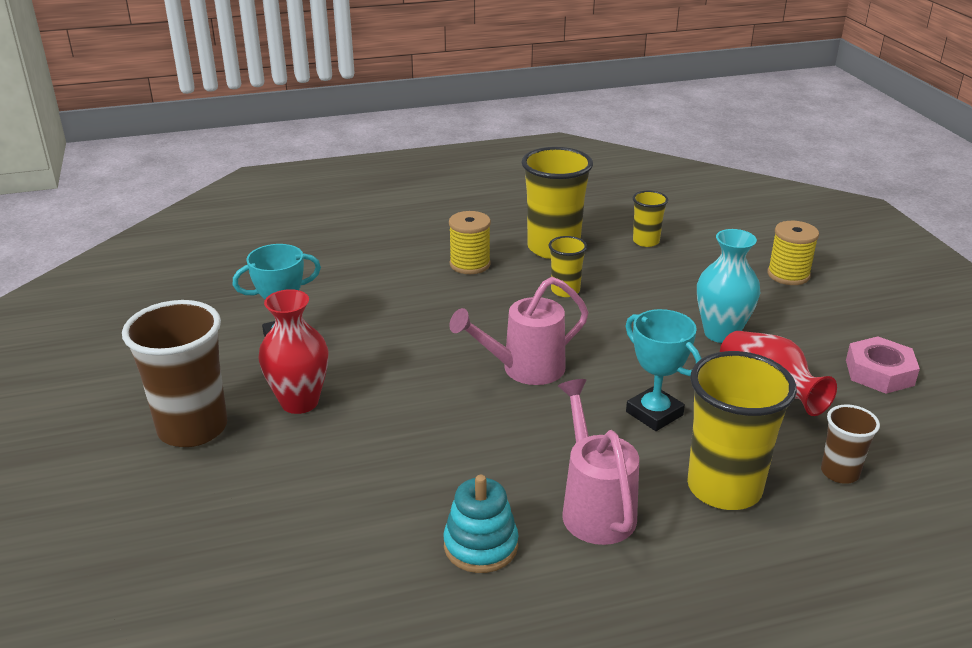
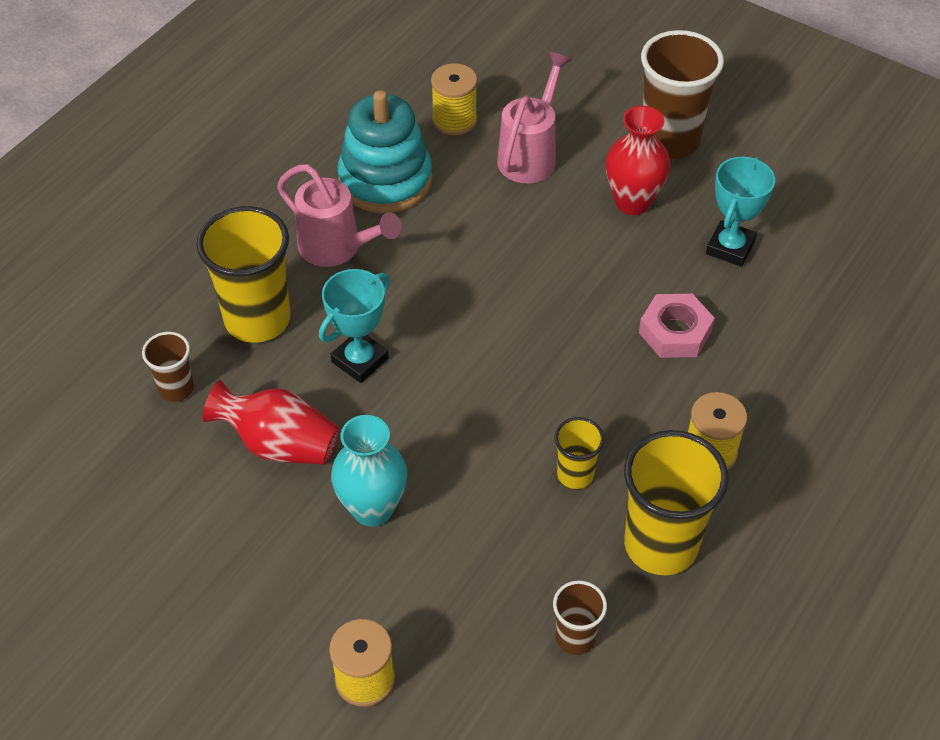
camera: 140 degrees right, 20 degrees up
turquoise stacking toy [443,475,518,573] -> turquoise stacking toy [337,90,432,213], size x1.63
pink watering can [449,277,589,385] -> pink watering can moved to [497,52,572,183]
turquoise trophy [625,309,702,431] -> turquoise trophy turned 60 degrees counterclockwise [319,269,390,383]
yellow cup [633,190,668,247] -> brown cup [553,580,607,655]
pink nut [846,336,920,394] -> pink nut moved to [639,294,715,358]
none -> yellow spool [431,63,477,136]

